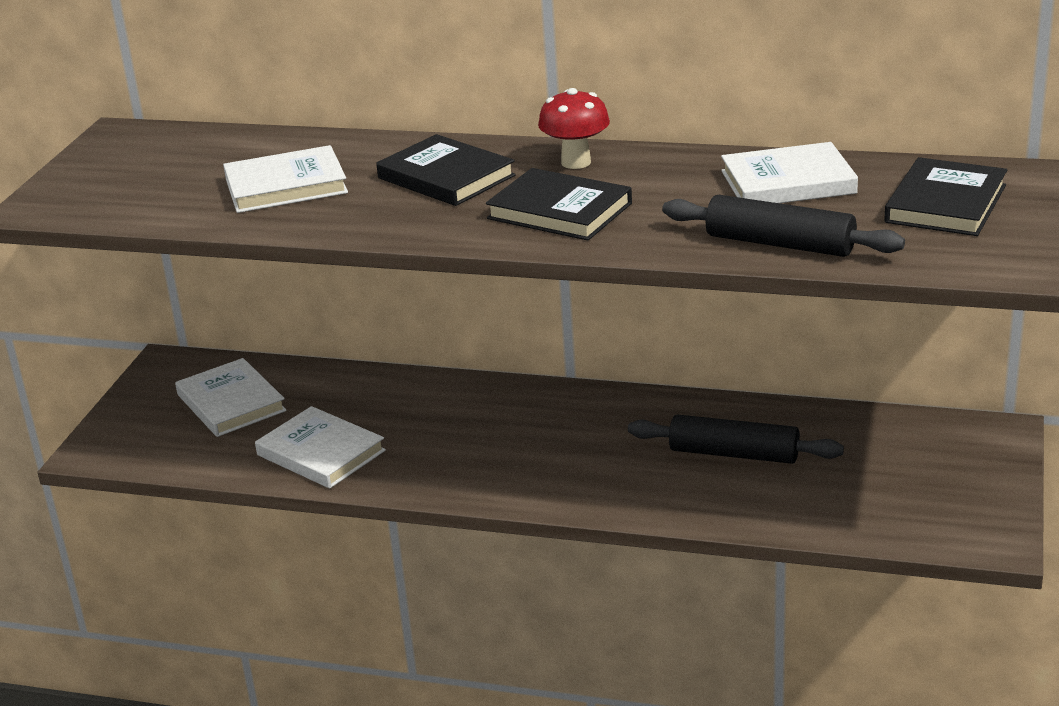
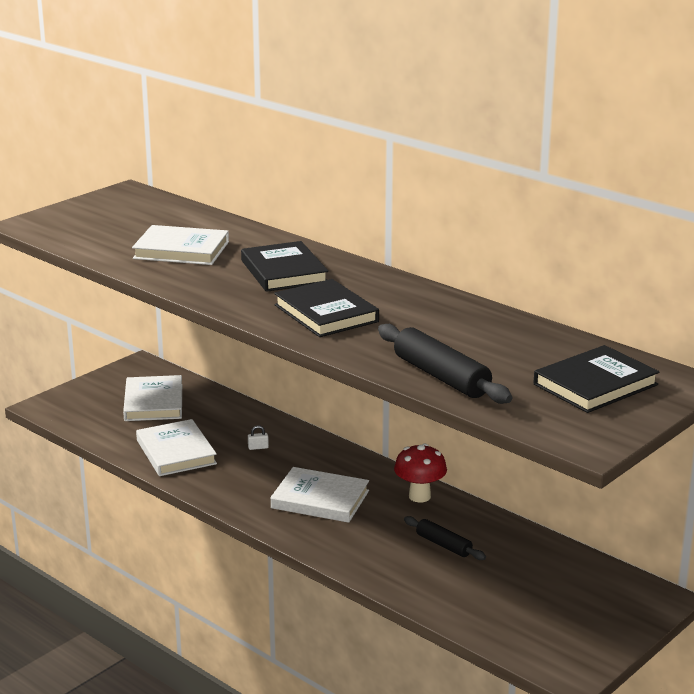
camera: 25 degrees right, 5 degrees down
red mushroom [538,88,610,169] -> red mushroom moved to [394,444,447,502]
black rolling pin [628,414,844,464] -> black rolling pin [404,516,486,560], size x0.59
white book [721,142,858,203] -> white book moved to [271,467,369,523]
none -> white padlock [248,425,269,450]

